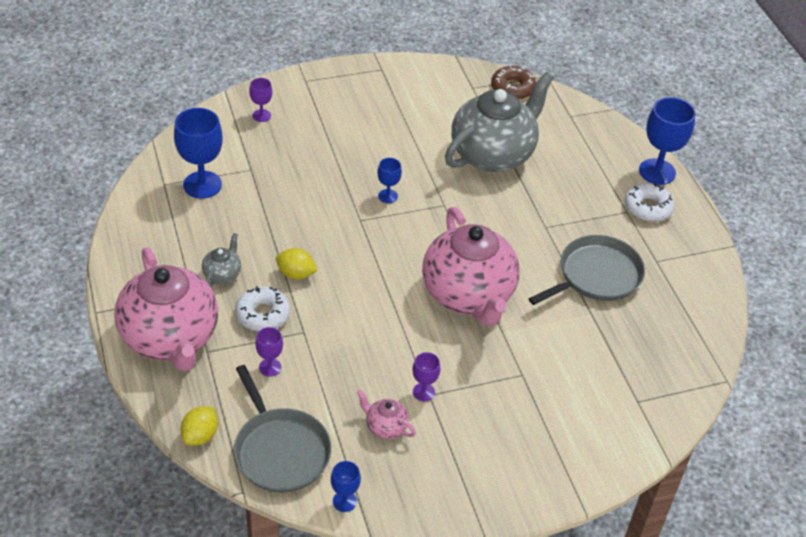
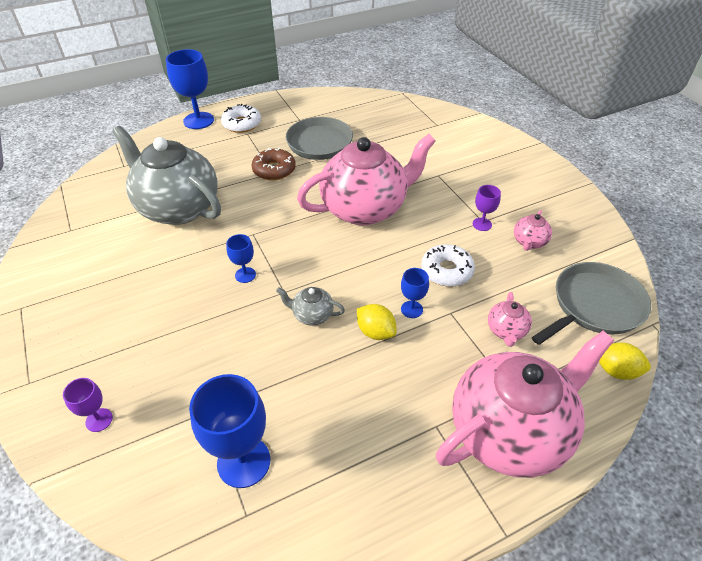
camera: 95 degrees left, 0 degrees up
grey teapot [202,233,241,287] -> grey teapot moved to [276,287,345,326]
white donut [235,286,290,332] -> white donut moved to [421,244,475,287]
purple goblet [255,327,283,377] -> pink teapot [488,292,532,347]
yellow lemon [276,248,318,280] -> yellow lemon turned 60 degrees counterclockwise [357,304,397,340]
blue goblet [331,461,361,512] -> blue goblet moved to [401,268,429,318]
brown donut [491,65,536,100] -> brown donut moved to [252,148,296,181]

